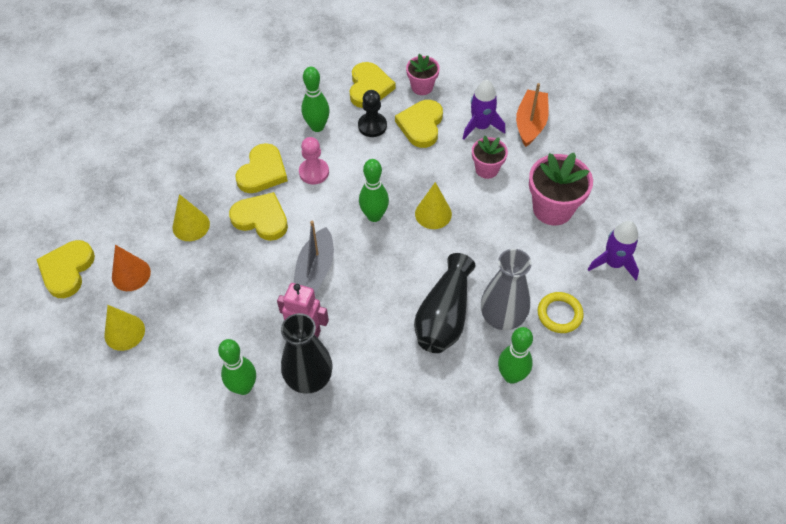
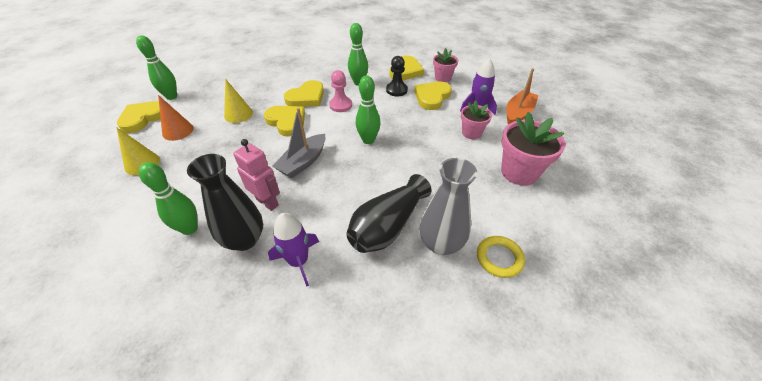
camera: 20 degrees right, 10 degrees down
yellow cone [415,182,452,229] -> none
green bowling pin [498,327,533,384] -> green bowling pin moved to [136,35,177,100]
purple rocket [588,221,639,280] -> purple rocket moved to [268,213,319,287]

